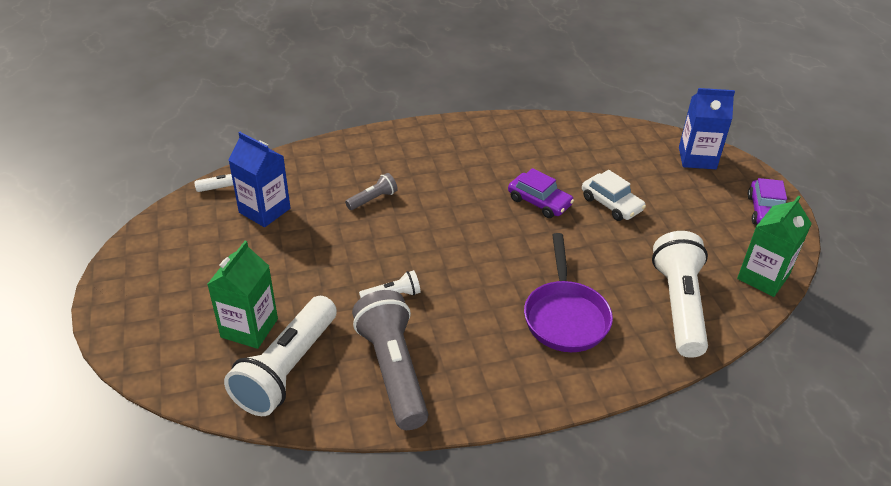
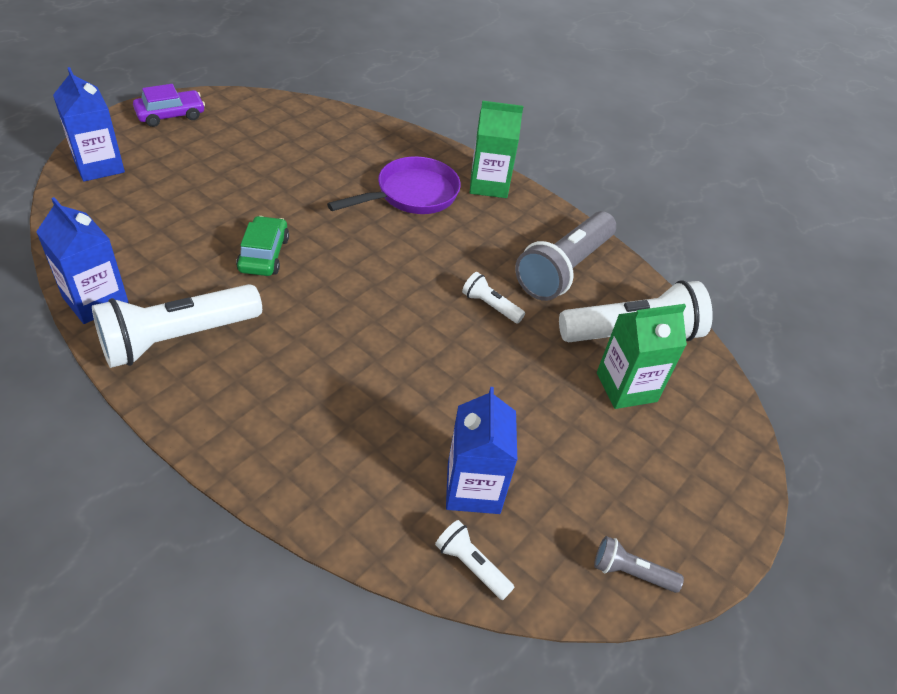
camera: 130 degrees left, 5 degrees up
grey flashlight [345,173,398,210] -> grey flashlight moved to [594,536,684,593]
purple car [508,168,574,218] -> green car [236,216,289,276]
white car [582,170,646,221] -> none
white flashlight [652,231,708,358] -> white flashlight moved to [92,284,262,368]
green carton [737,195,812,297] -> green carton moved to [470,101,523,198]
none -> blue carton [36,197,129,324]

